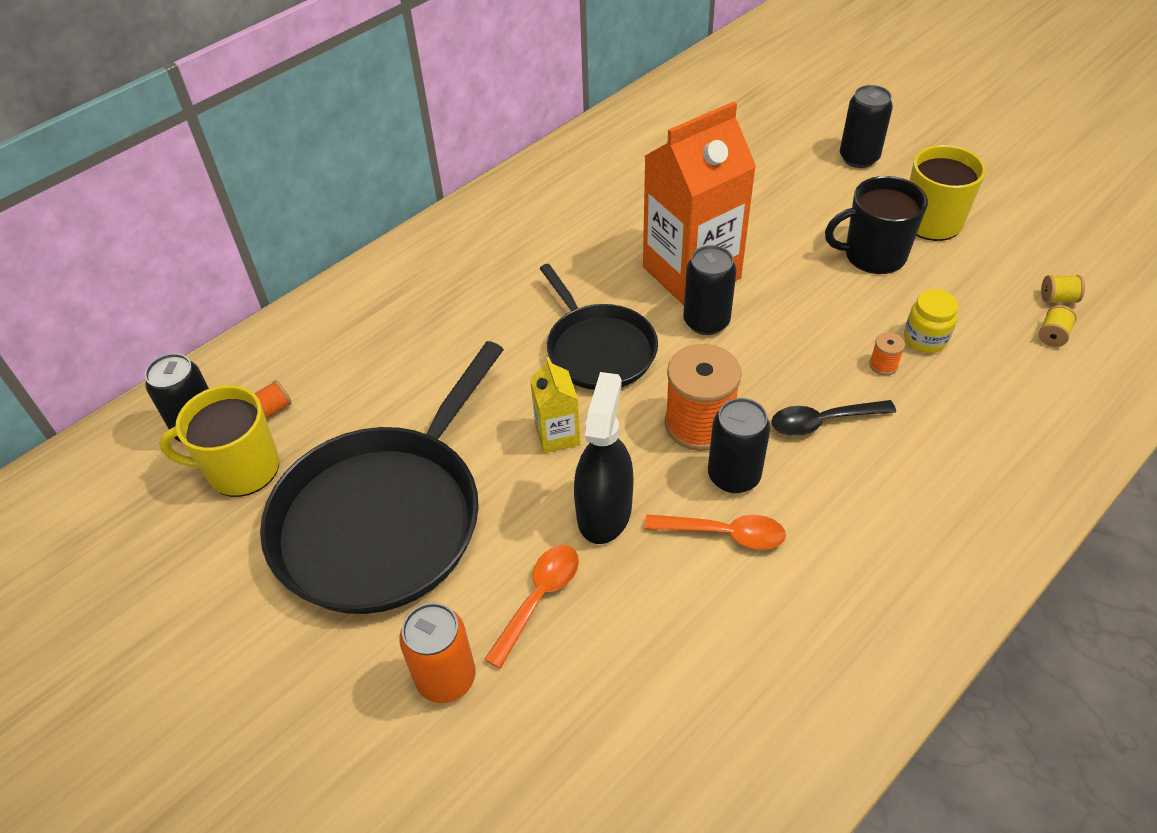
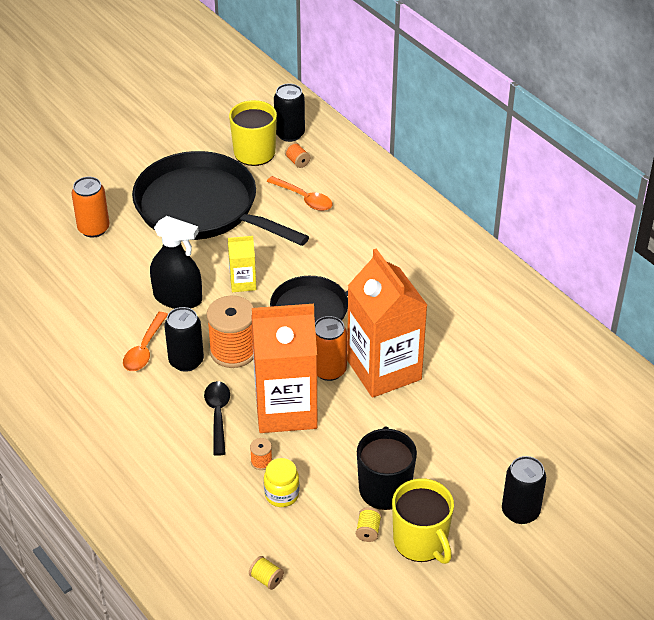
camera: 95 degrees right, 5 degrees down
orange spoon [484,545,579,669] -> orange spoon moved to [267,176,333,211]
black can [683,245,737,335] -> orange can [315,316,347,381]
yellow spool [1041,275,1085,302] -> yellow spool moved to [356,507,382,542]
none -> orange carton [251,304,318,433]

